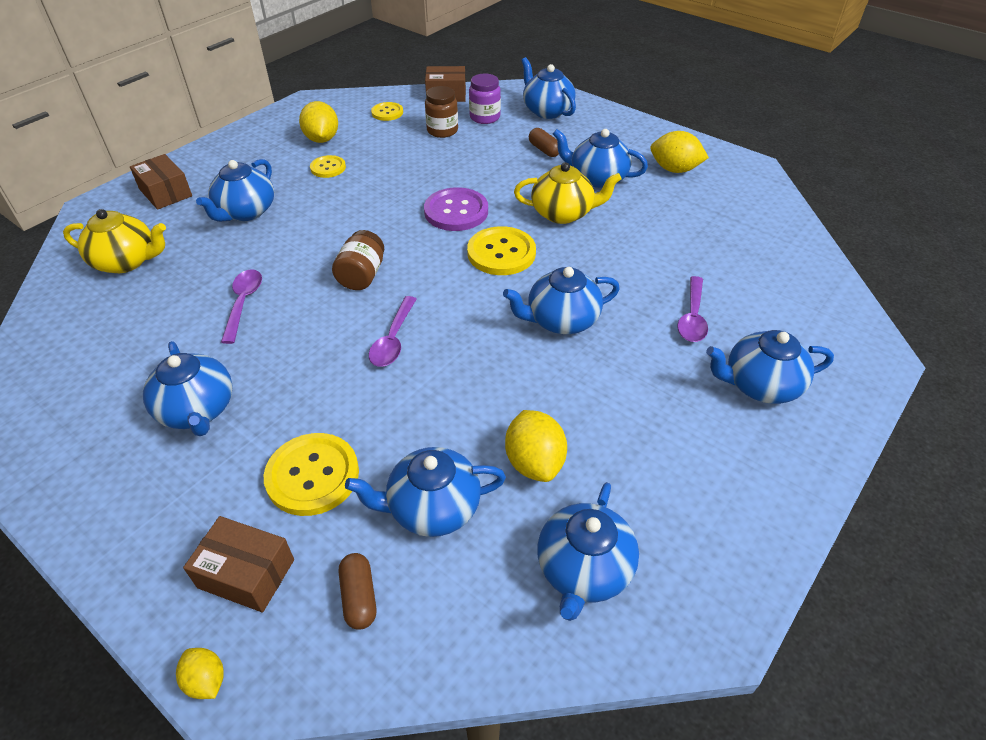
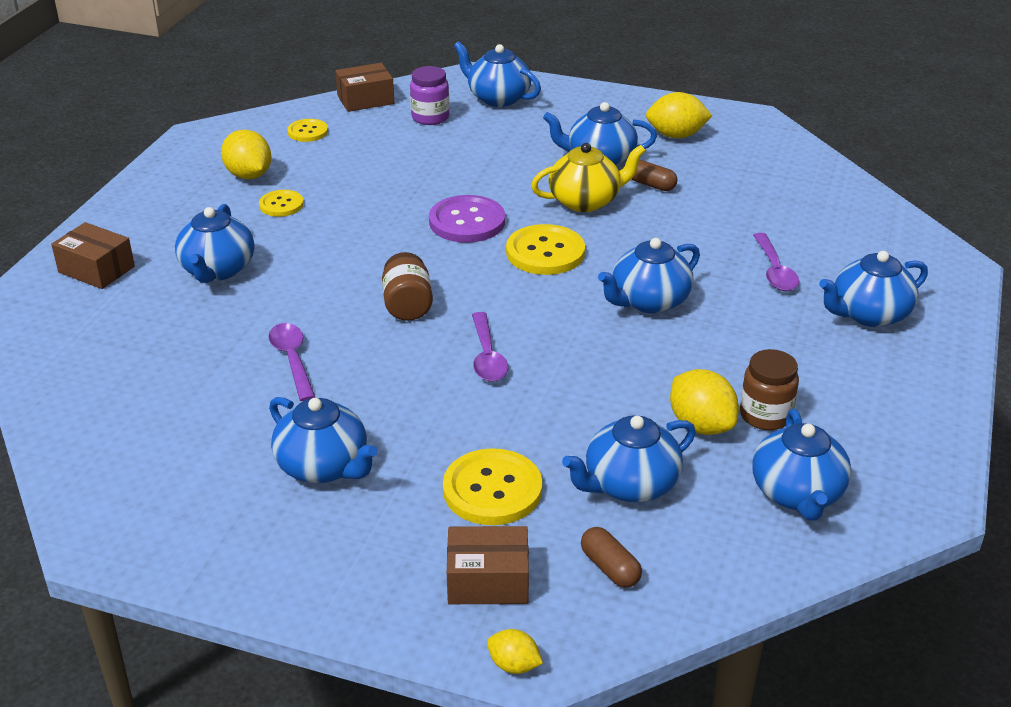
camera: 20 degrees left, 10 degrees down
yellow teapot [63,209,166,273] -> none
brown jar [425,86,458,138] -> brown jar moved to [740,349,799,430]
brown capsule [529,128,559,157] -> brown capsule moved to [632,160,677,191]

